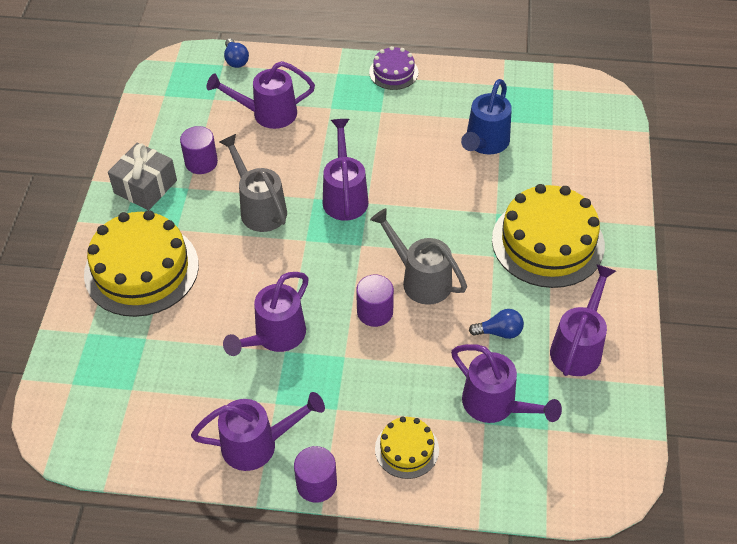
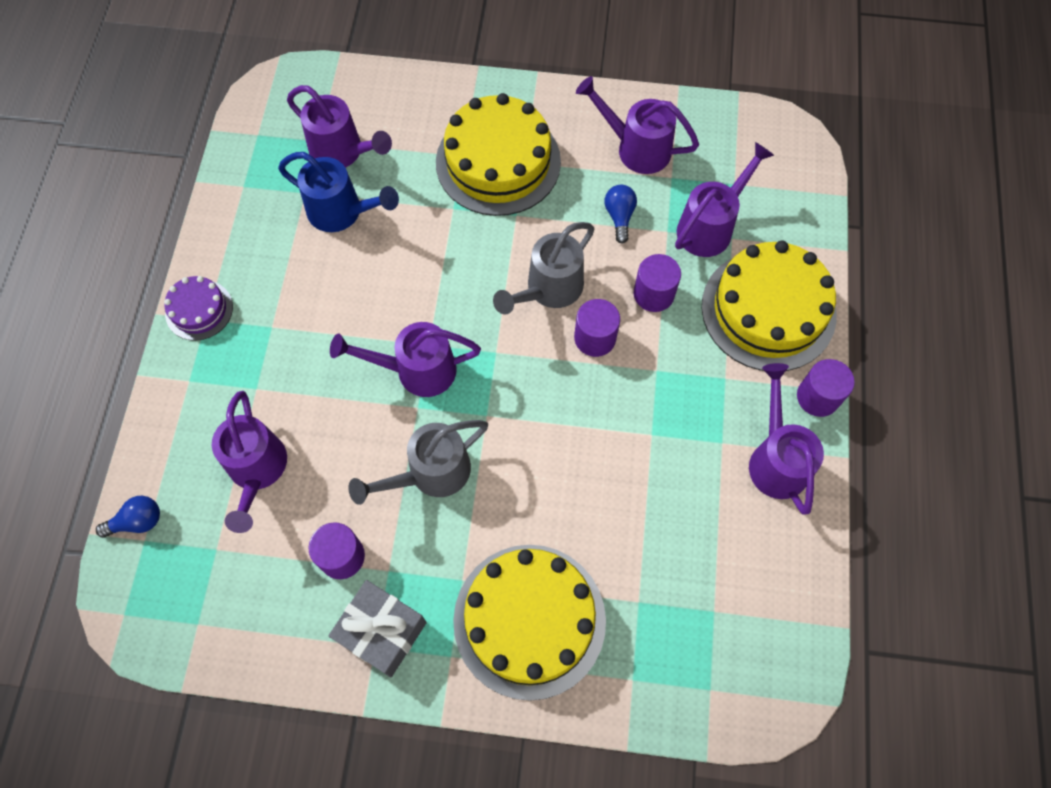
camera: 90 degrees left, 15 degrees up
purple watering can [223,272,309,356] -> purple watering can moved to [287,85,392,168]
yellow cake [375,416,439,479] -> yellow cake [702,241,836,371], size x2.00
none -> purple cylinder [634,254,681,312]

